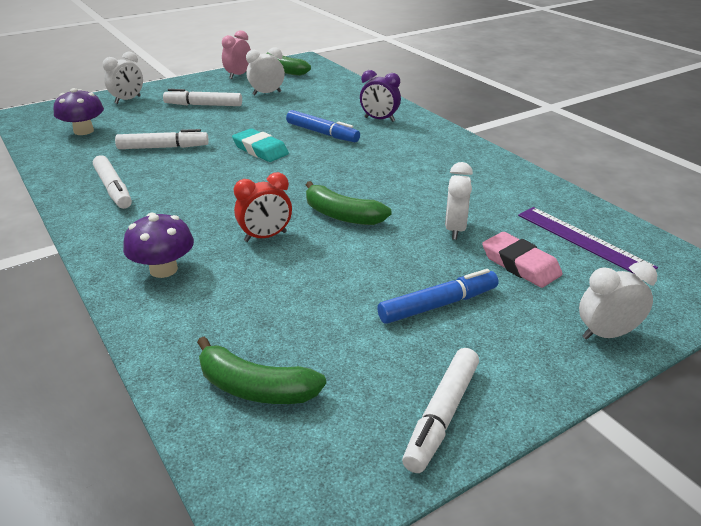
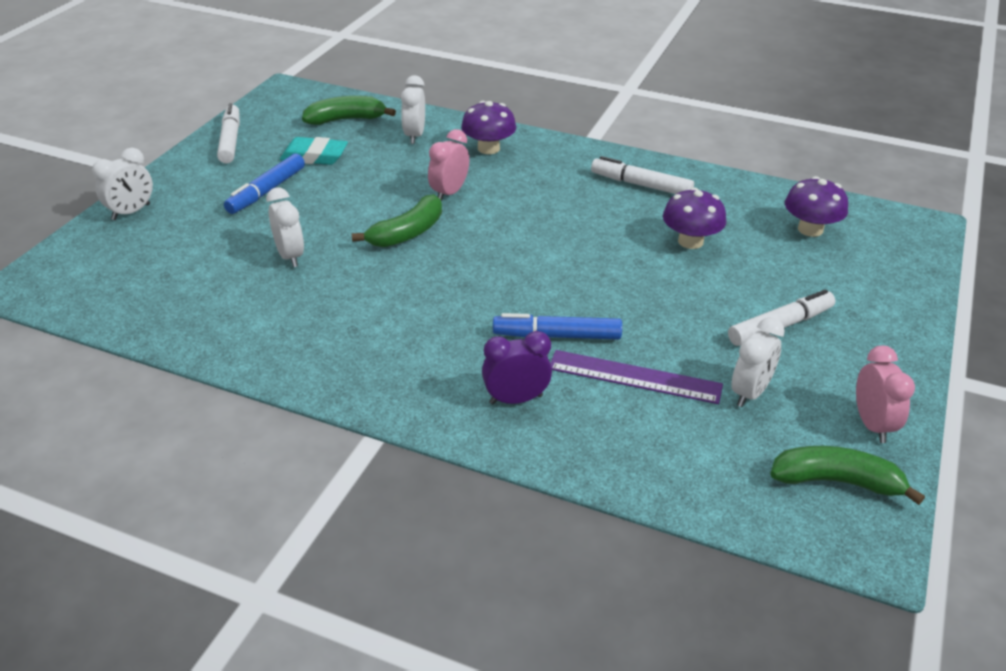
camera: 145 degrees right, 5 degrees up
white clock [103,52,143,104] -> white clock moved to [401,75,425,144]
white marker [115,129,209,149] -> purple mushroom [663,187,726,249]
turquoise eraser [232,128,289,162] -> turquoise eraser moved to [280,137,348,165]
red clock [234,172,292,242] -> pink clock [428,129,469,201]
green banana [306,181,392,225] -> green banana turned 135 degrees clockwise [352,194,442,247]
pink eraser [482,232,563,288] -> none
purple ruler [518,207,658,274] -> purple ruler moved to [550,350,723,404]

